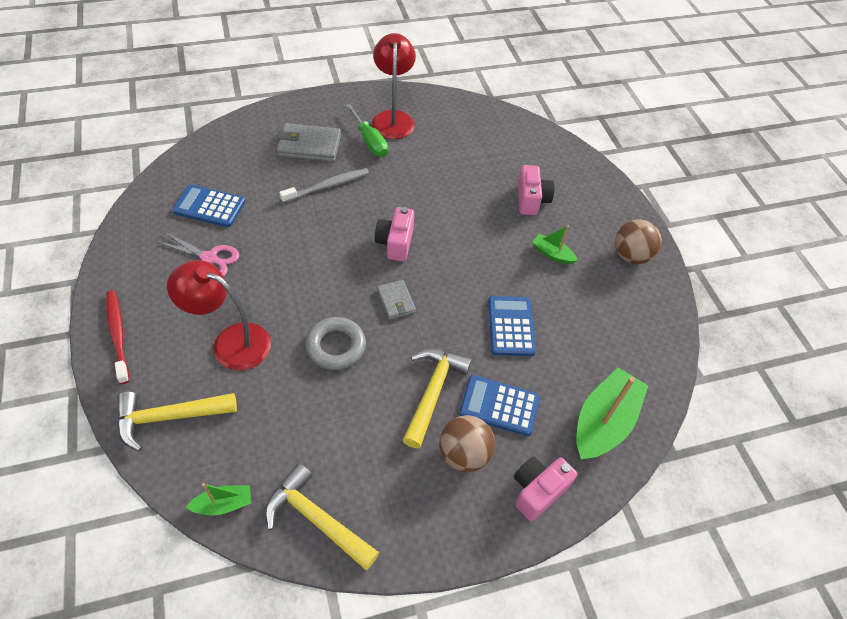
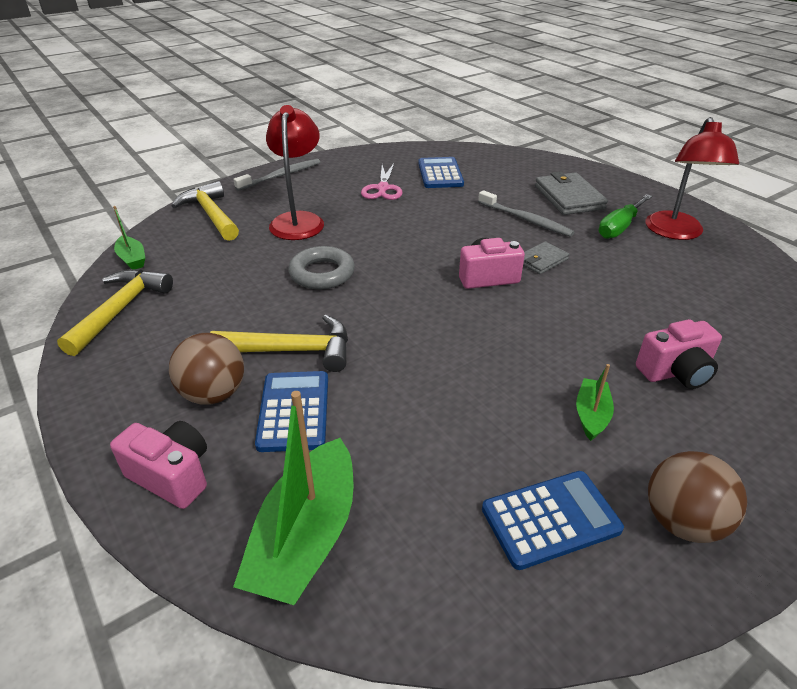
camera: 75 degrees right, 15 degrees down
red toothbrush [106,290,129,384] -> grey toothbrush [233,159,320,191]
red lamp [372,33,416,139] -> red lamp turned 120 degrees clockwise [646,117,739,240]
grey wallet [377,280,416,320] -> grey wallet moved to [523,241,569,274]
blue calculator [488,296,536,356] -> blue calculator moved to [482,471,624,570]
green boat [576,367,648,460] -> green boat turned 90 degrees clockwise [233,391,354,605]

